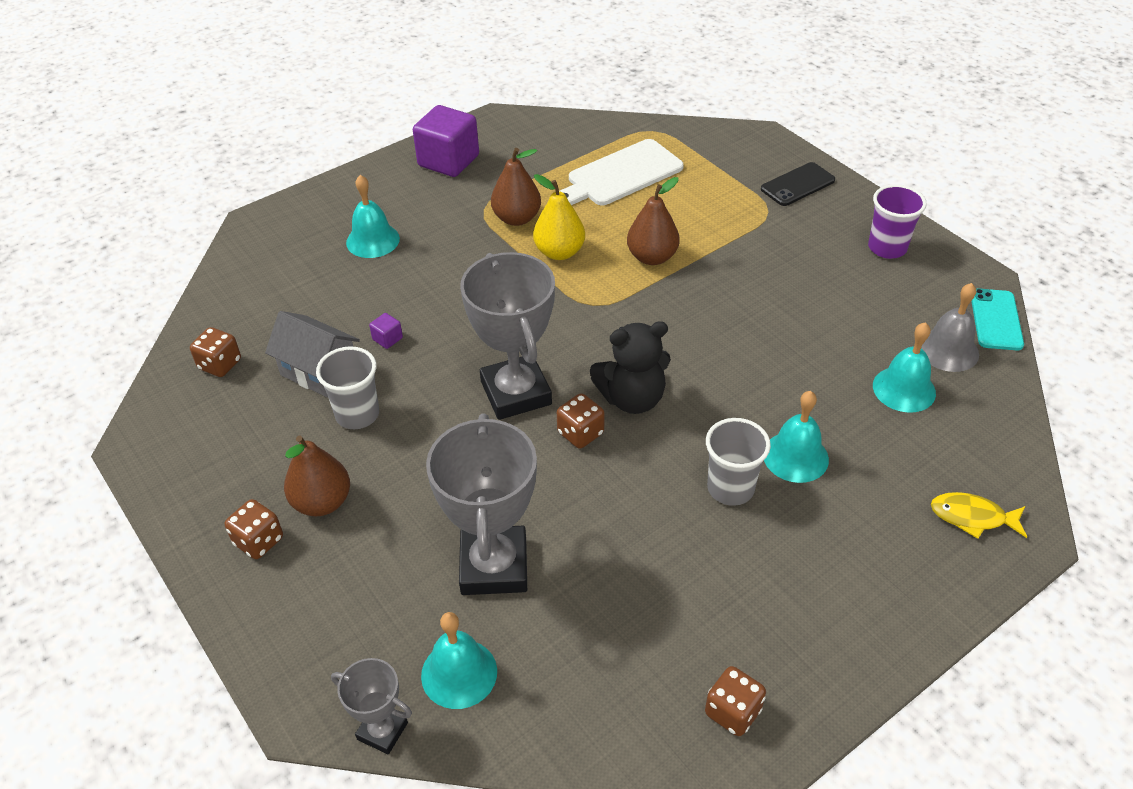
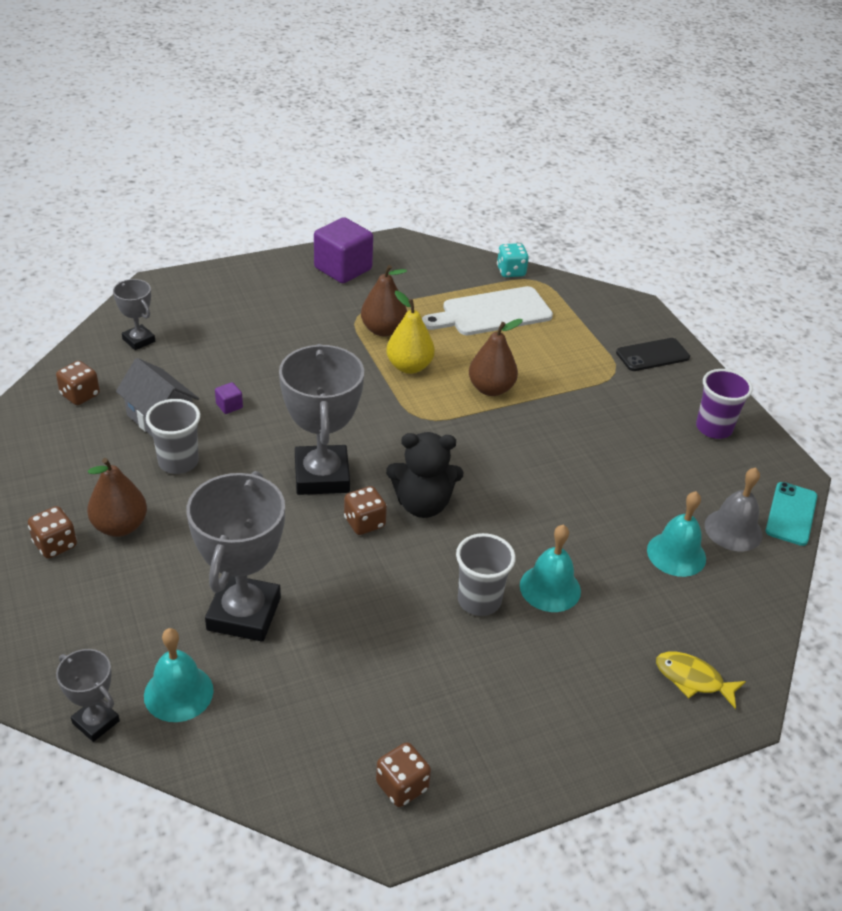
camera: 10 degrees right, 5 degrees down
turquoise bell [346,175,400,258] -> none
none -> grey trophy [113,279,155,350]
none -> turquoise dice [497,243,529,277]

